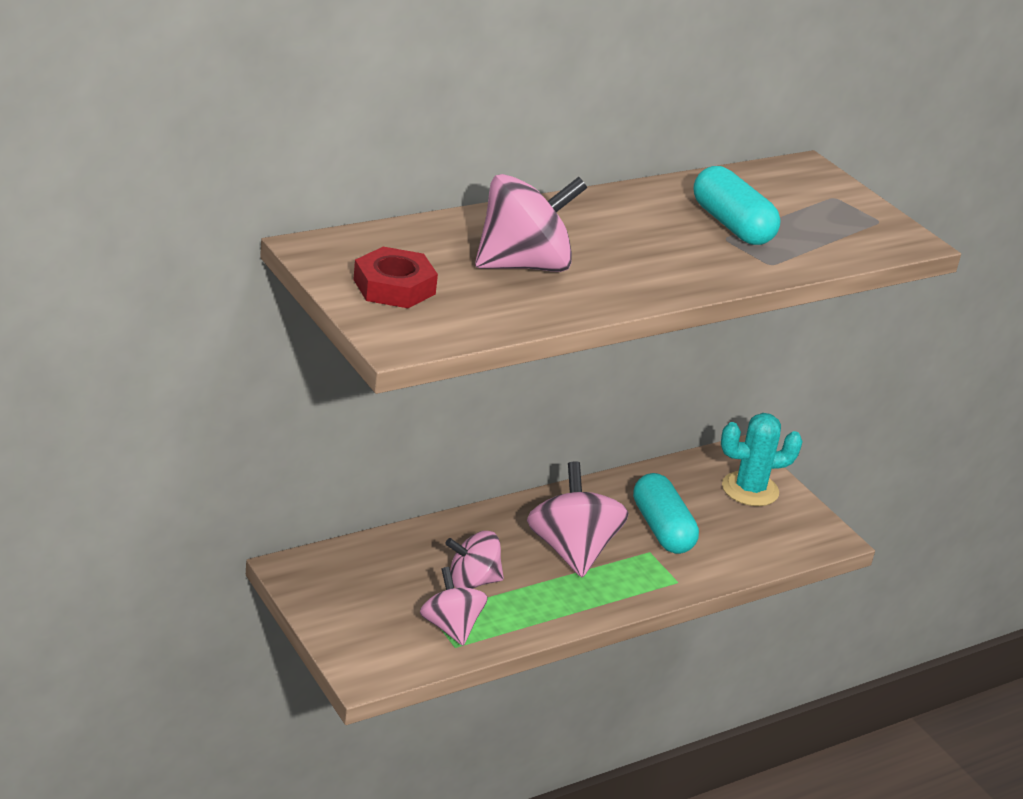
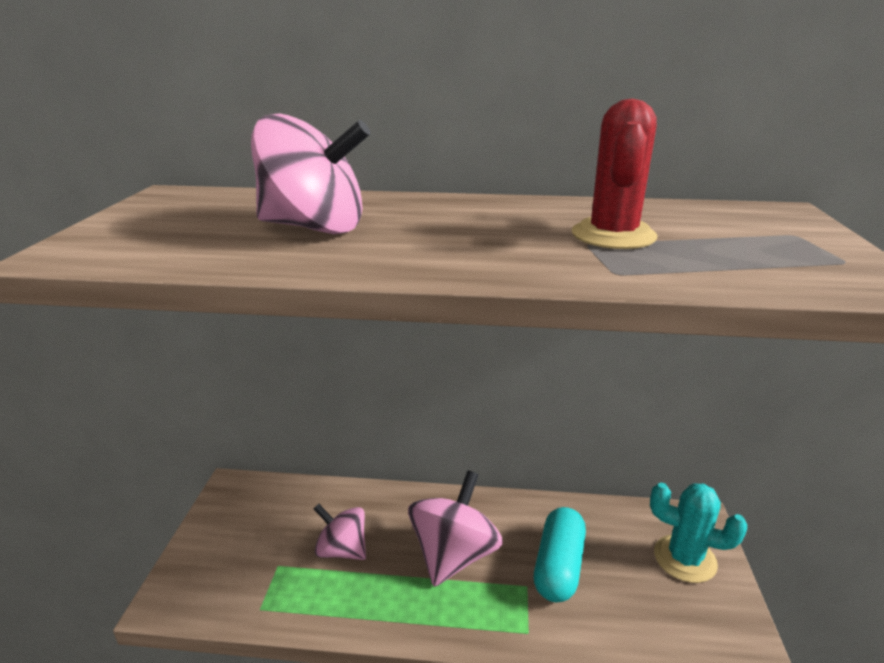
camera: 40 degrees right, 5 degrees down
red nut [353,247,438,308] -> none
pink spinning top [420,567,488,646] -> none
turquoise capsule [693,166,781,245] -> red cactus [571,99,658,249]

